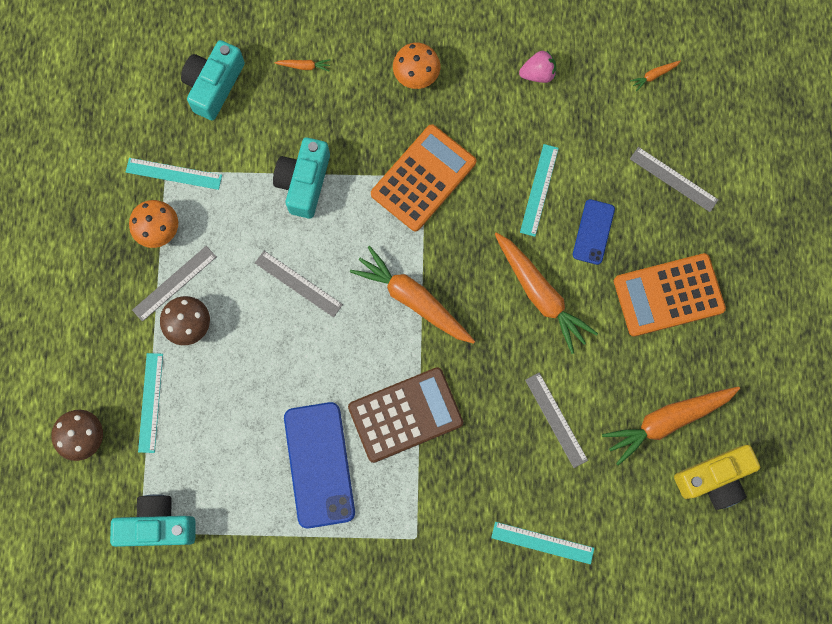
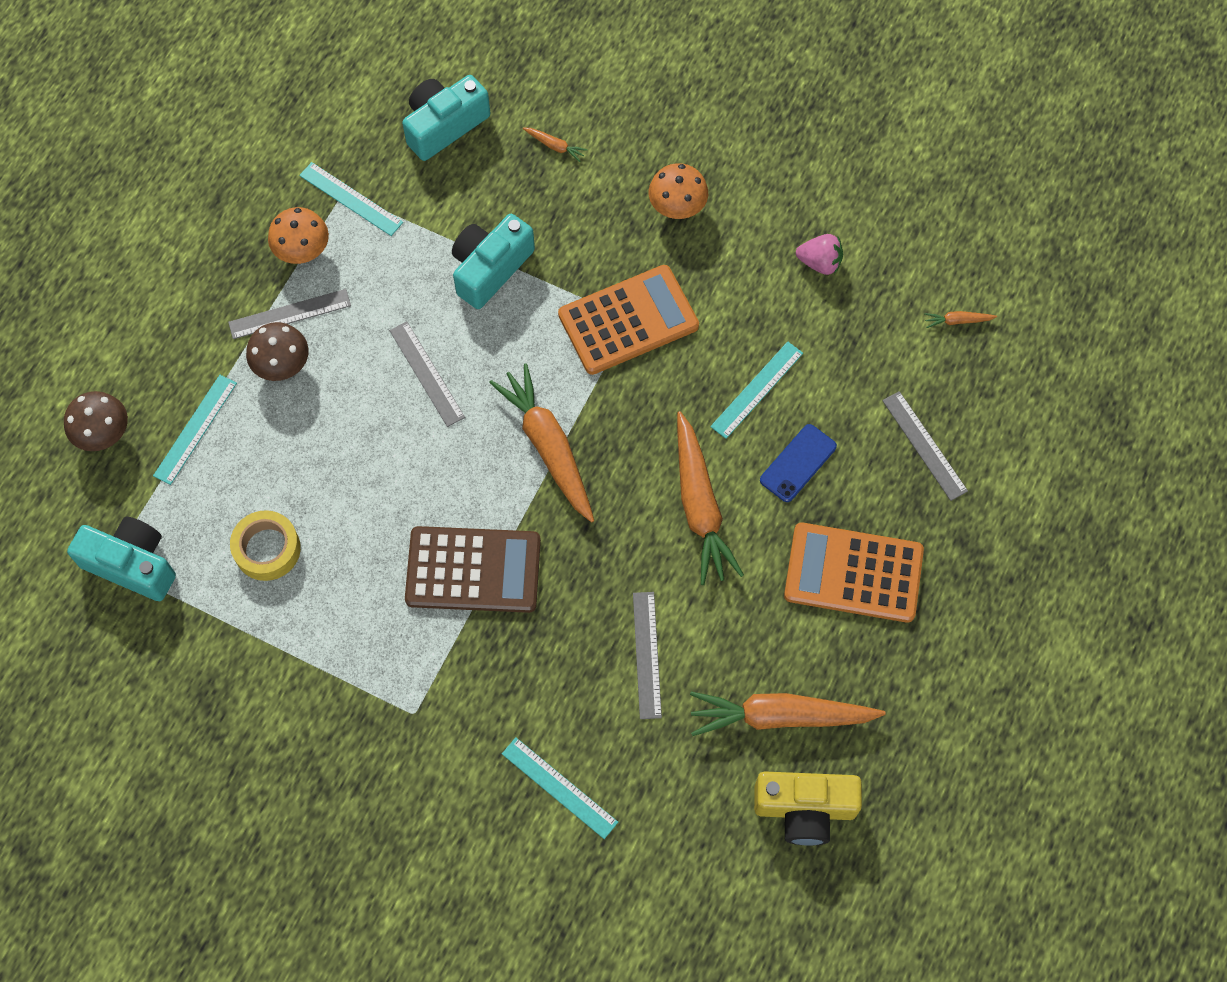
camera: 25 degrees right, 10 degrees down
blue phone [284,402,355,528] -> none
none -> yellow tape [230,510,301,581]

